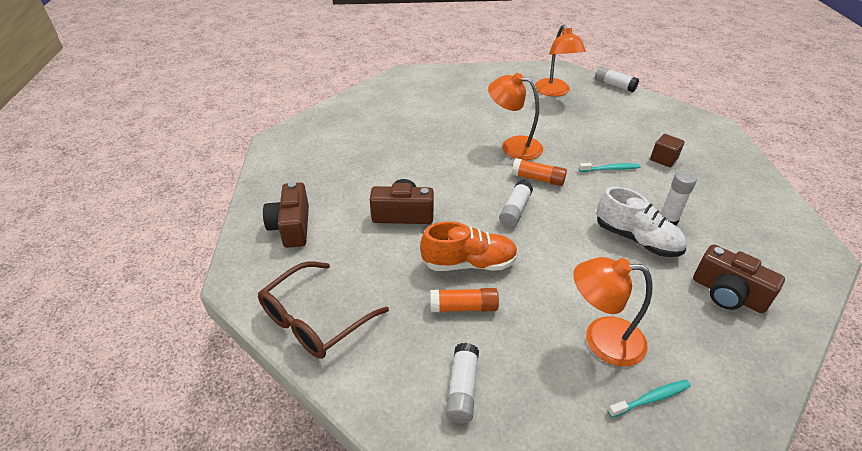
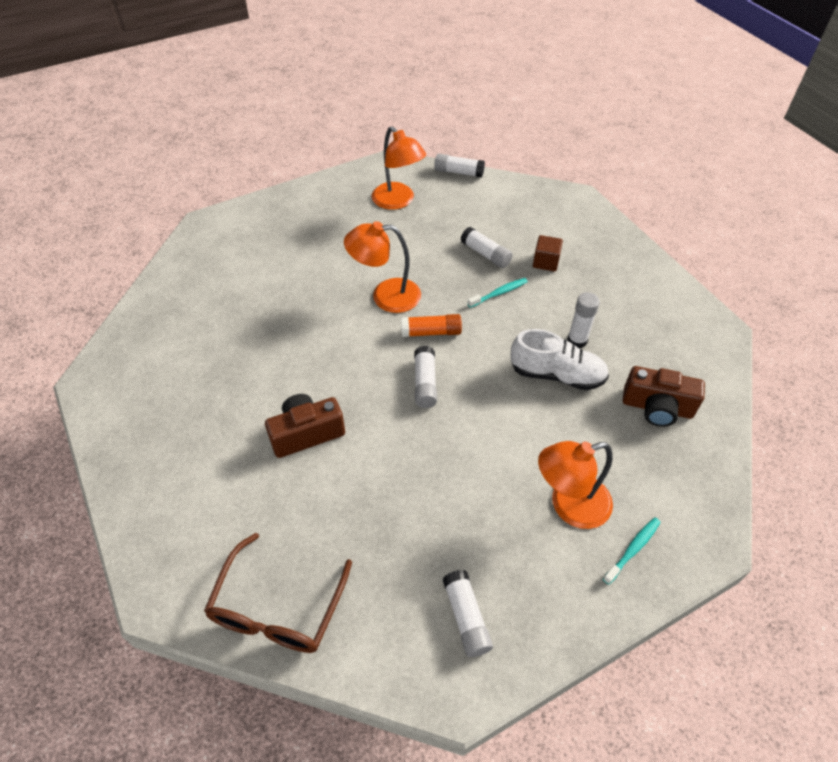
camera: 25 degrees left, 10 degrees up
brown camera [263,182,309,248] -> none
orange shoe [420,221,518,271] -> none
orange glue stick [430,288,499,312] -> none
none -> white glue stick [461,227,513,268]

